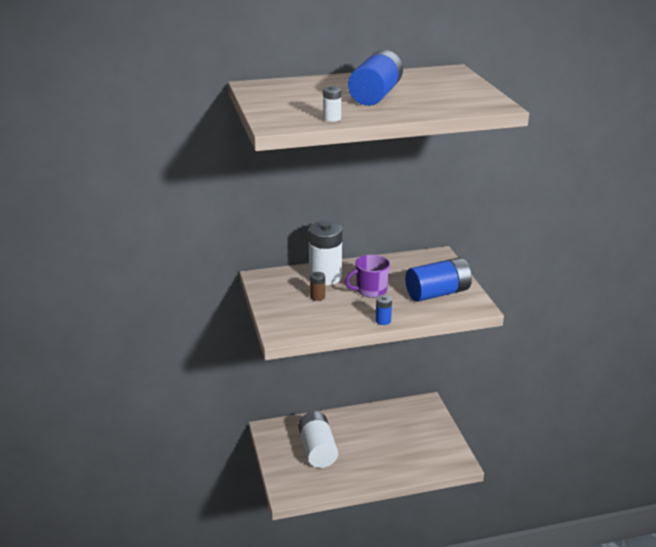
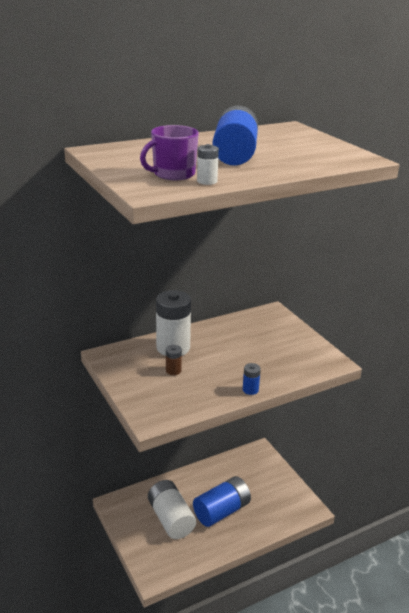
camera: 15 degrees left, 0 degrees up
purple mug [345,255,390,298] -> purple mug moved to [140,125,199,180]
blue battery [405,257,472,302] -> blue battery moved to [193,476,251,527]

